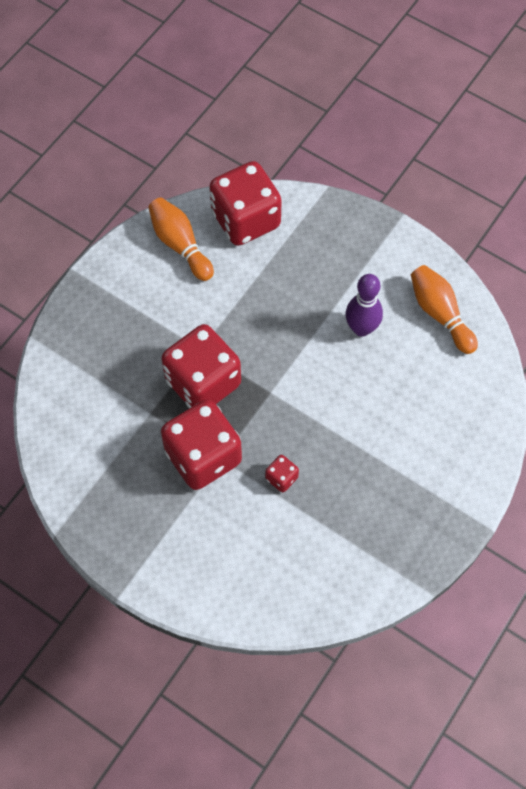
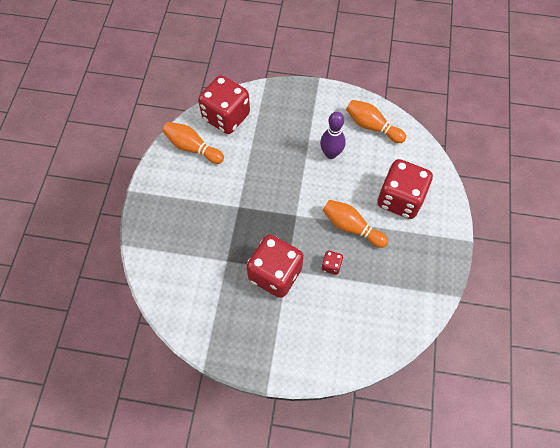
camera: 25 degrees left, 0 degrees up
red dice [161,324,241,408] -> red dice moved to [377,159,433,219]
none -> orange bowling pin [323,200,388,248]

